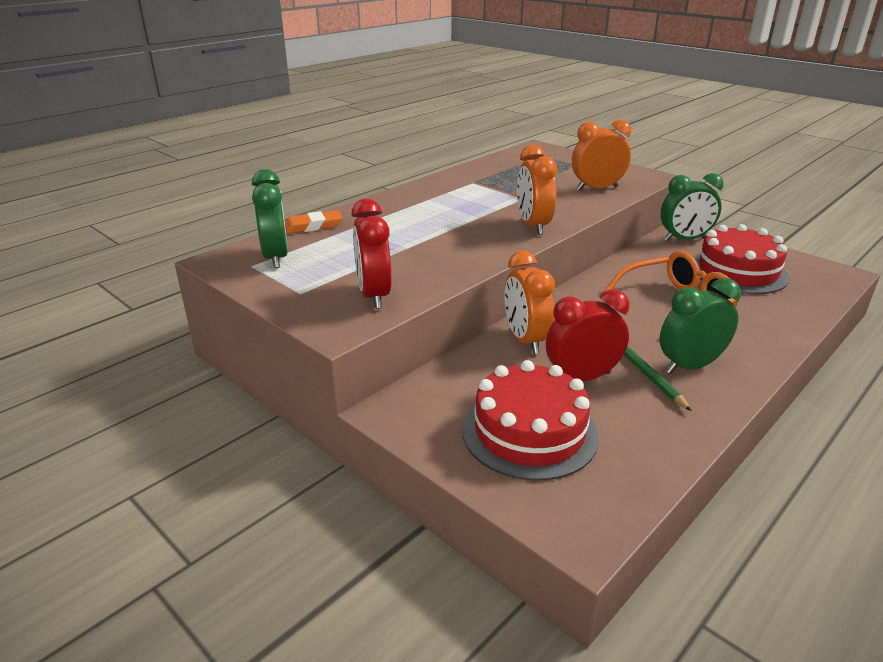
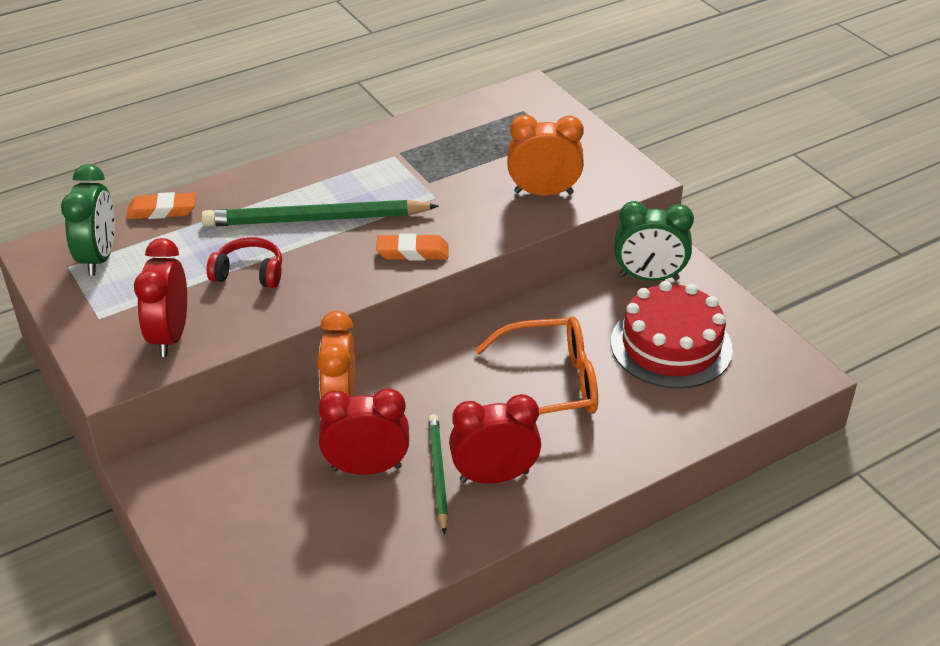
camera: 15 degrees right, 10 degrees up
red cake [462,360,599,481] -> none
orange clock [517,145,557,235] -> orange eraser [376,233,449,261]
green clock [659,278,741,374] -> red clock [449,394,541,483]
none -> green pencil [201,200,439,227]
none -> red headphones [207,237,282,288]

